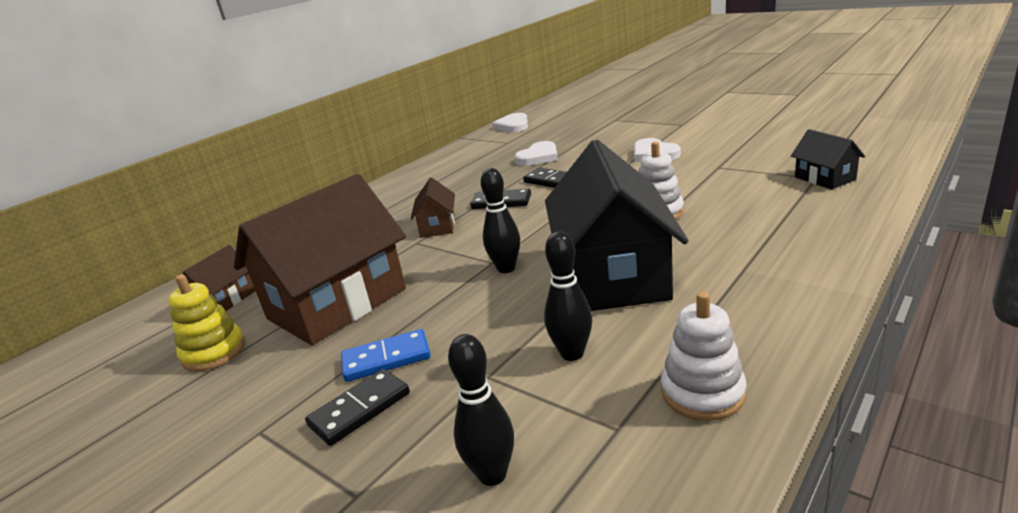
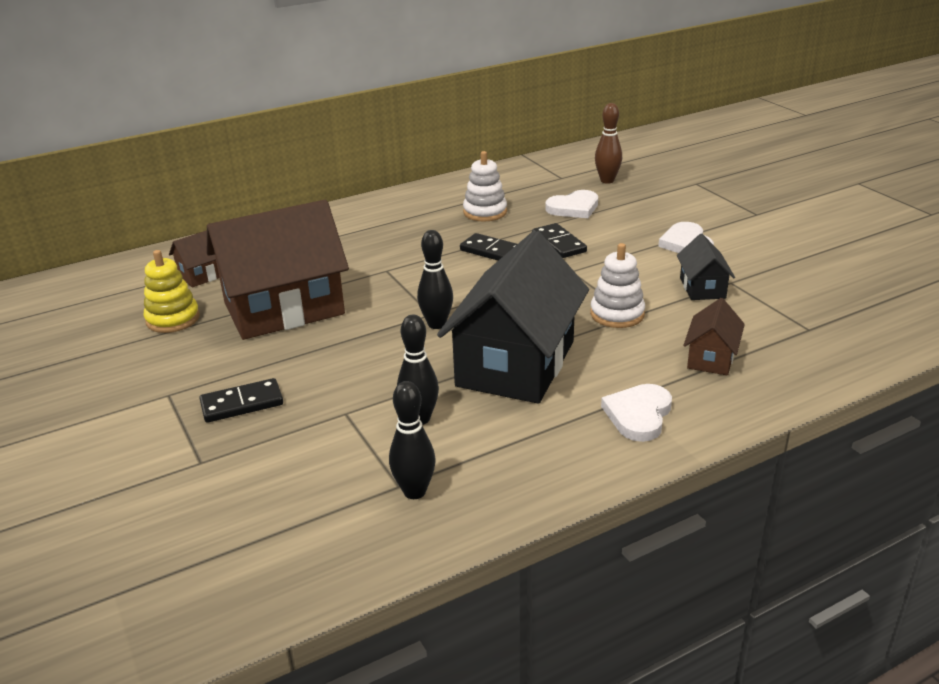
camera: 20 degrees right, 5 degrees up
blue domino [341,329,431,382] -> none
brown house [411,178,455,238] -> brown house moved to [683,298,745,375]
black bowling pin [448,334,514,486] -> black bowling pin moved to [389,381,435,499]
white heart [492,113,528,132] -> white heart moved to [601,384,672,442]
white stacking toy [661,292,747,421] -> white stacking toy moved to [463,151,507,221]
black house [791,129,865,189] -> black house moved to [677,234,735,300]
none -> brown bowling pin [595,103,622,184]

